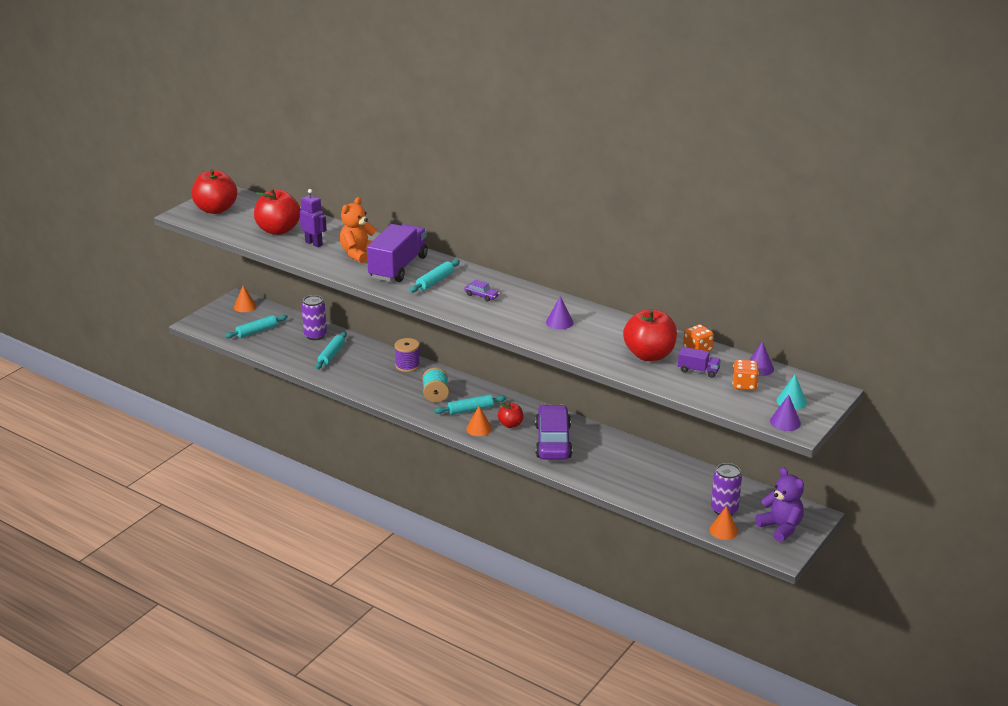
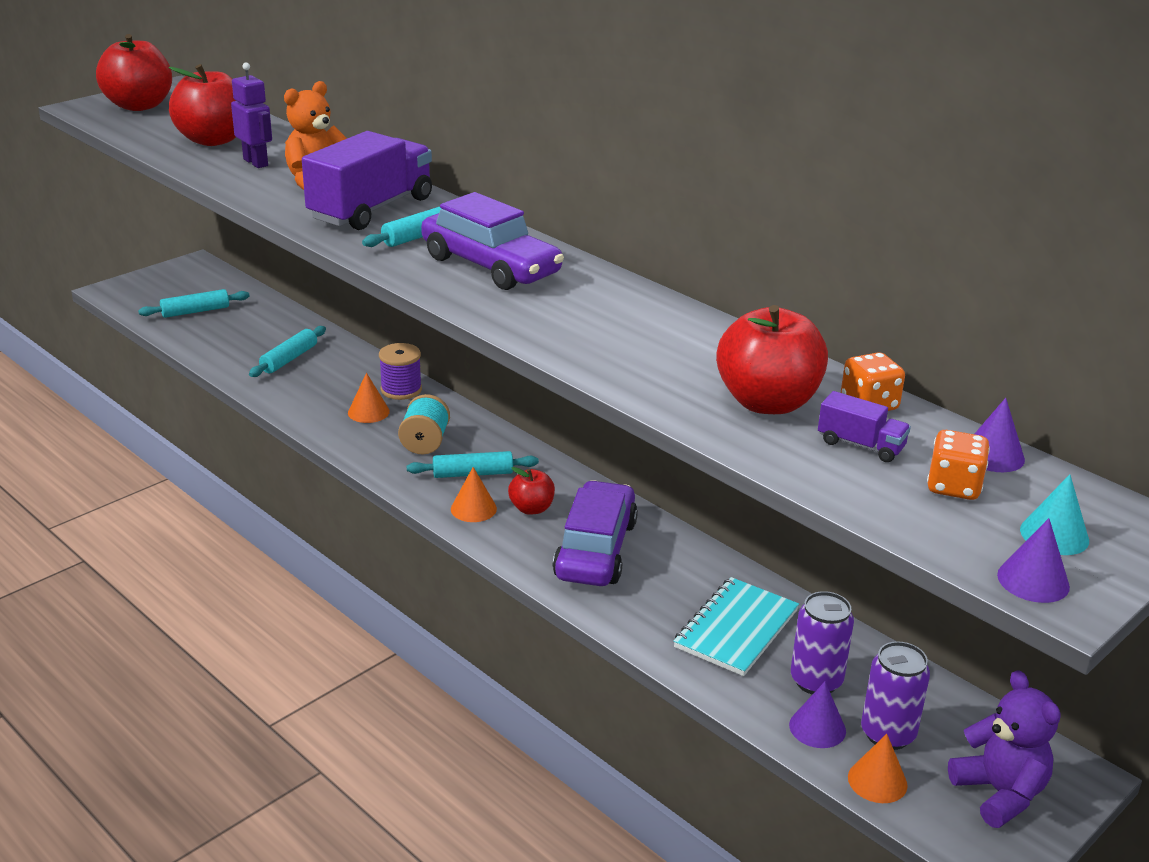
camera: 10 degrees right, 0 degrees up
orange cone [234,286,257,312] -> orange cone moved to [348,373,390,423]
purple can [302,295,327,340] -> purple can moved to [791,591,854,695]
purple car [464,280,499,302] -> purple car [421,192,564,290], size x2.39
purple cone [546,296,573,329] -> purple cone moved to [789,682,846,748]
none -> turquoise notebook [674,577,799,676]

